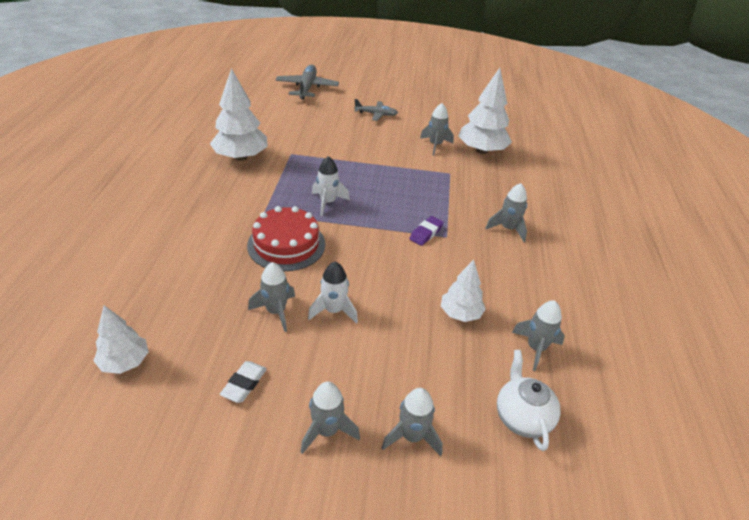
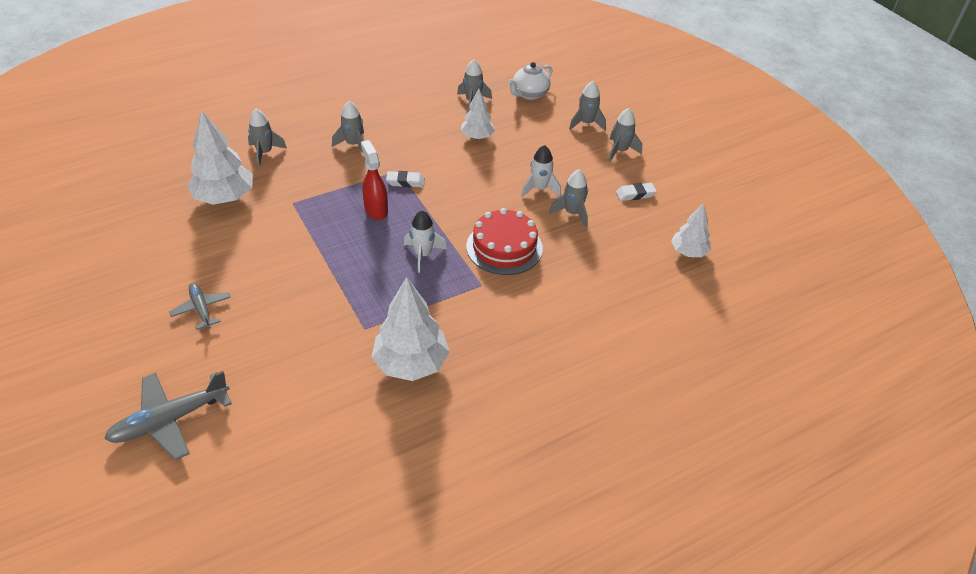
camera: 125 degrees left, 5 degrees up
purple eraser [409,216,444,246] -> white eraser [386,171,425,188]
grey rocket [420,103,454,155] -> grey rocket moved to [248,109,287,167]
none -> red spray bottle [361,140,388,220]

